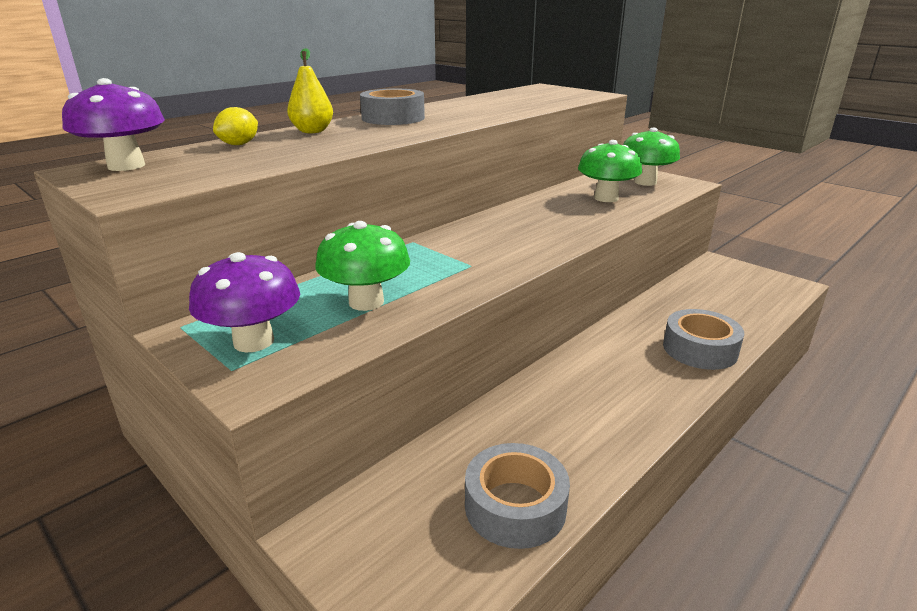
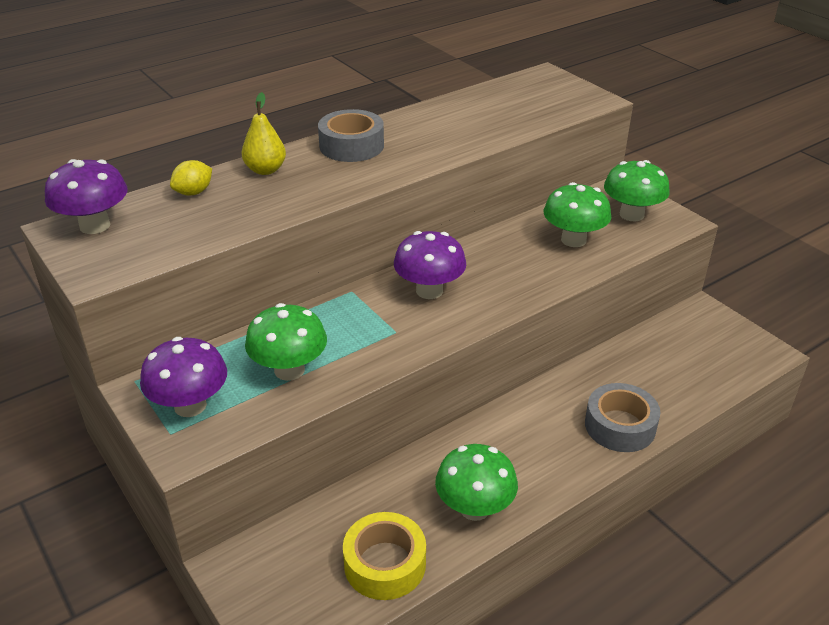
camera: 10 degrees right, 10 degrees up
grey tape [465,443,570,549] -> yellow tape [343,512,426,600]
none -> purple mushroom [394,231,466,299]
none -> green mushroom [435,444,518,521]

